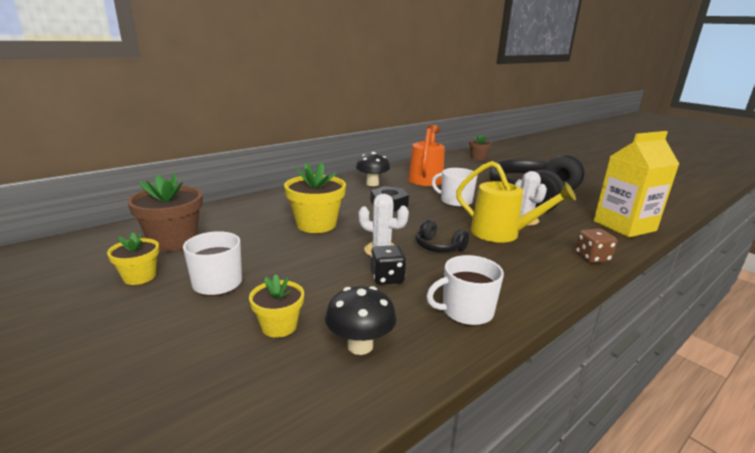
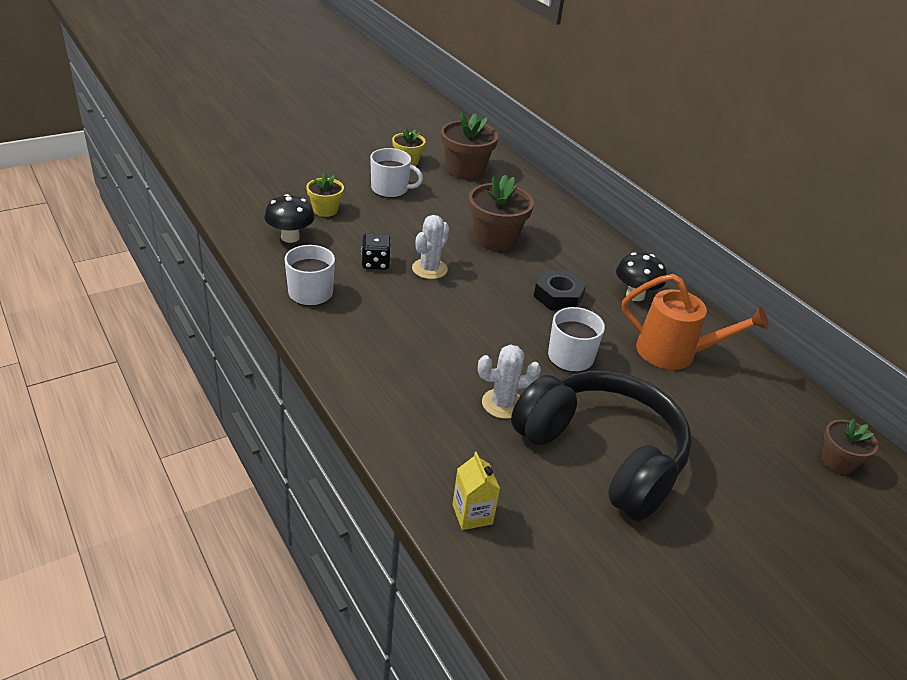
camera: 95 degrees right, 15 degrees up
yellow flower pot [284,162,346,233] -> brown flower pot [469,174,534,251]
black headphones [416,220,469,252] -> none
yellow watering can [456,161,576,243] -> none
brown dice [575,229,617,263] -> none
yellow carton [594,131,679,237] -> yellow carton [452,452,500,530], size x0.48

